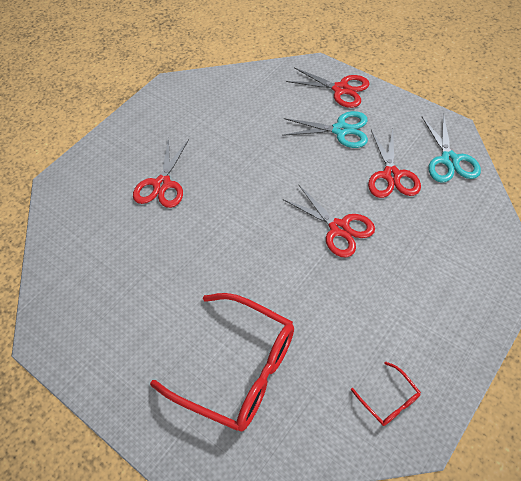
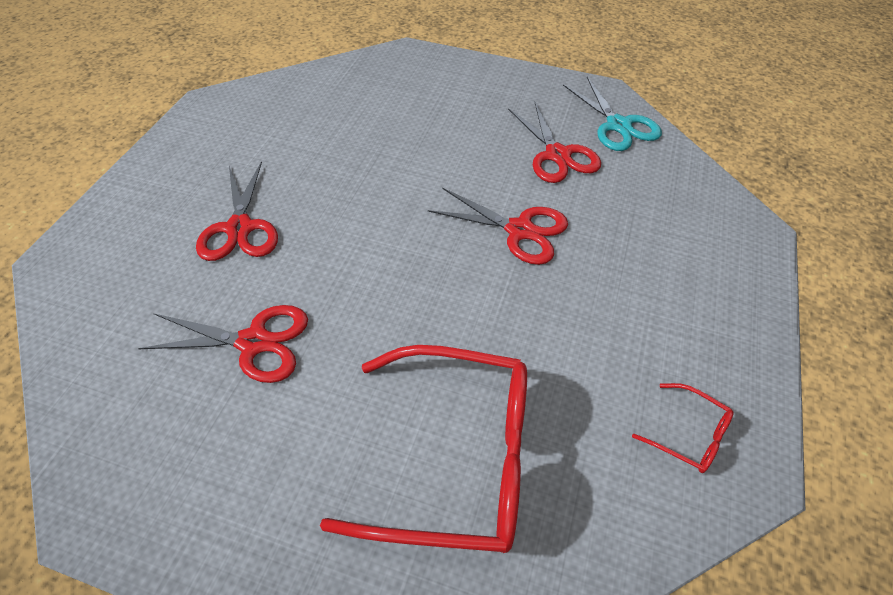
camera: 25 degrees left, 5 degrees down
turquoise scissors [282,111,368,148] -> none
red scissors [286,68,370,108] -> red scissors moved to [138,305,308,383]

